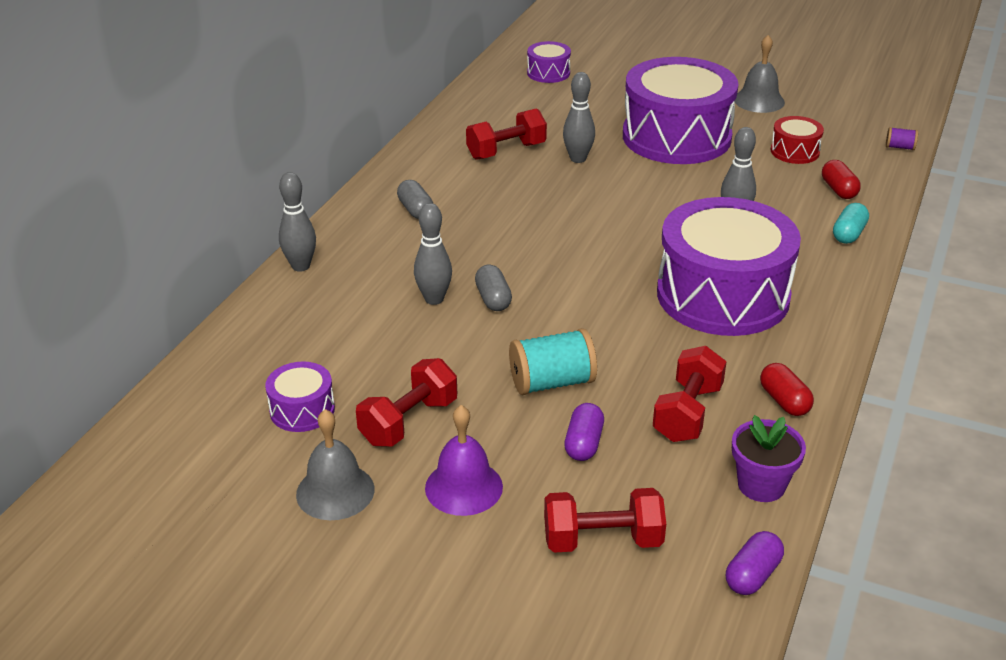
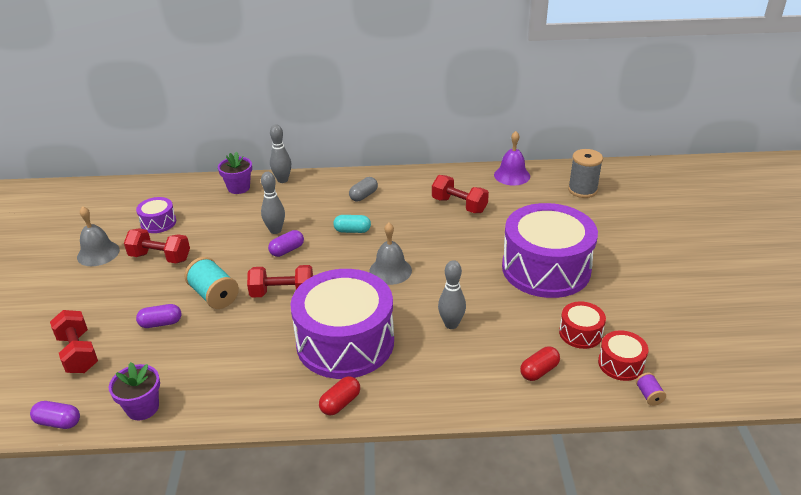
camera: 65 degrees right, 0 degrees up
purple bell [425,405,503,516] -> purple bell moved to [494,131,530,185]
grey capsule [475,265,512,311] -> purple capsule [268,230,304,257]
purple drum [527,41,571,83] -> grey spool [568,149,603,198]
grey bowling pin [563,72,595,163] -> none
red dumbbell [653,346,727,442] -> red dumbbell moved to [247,265,313,298]
grey bell [734,35,785,113] -> grey bell moved to [369,223,412,285]
red capsule [760,363,814,416] -> red capsule moved to [319,376,360,416]
turquoise capsule [833,203,869,244] -> turquoise capsule moved to [333,215,371,233]
none -> purple flower pot [218,151,252,194]
none -> red drum [598,330,648,381]

